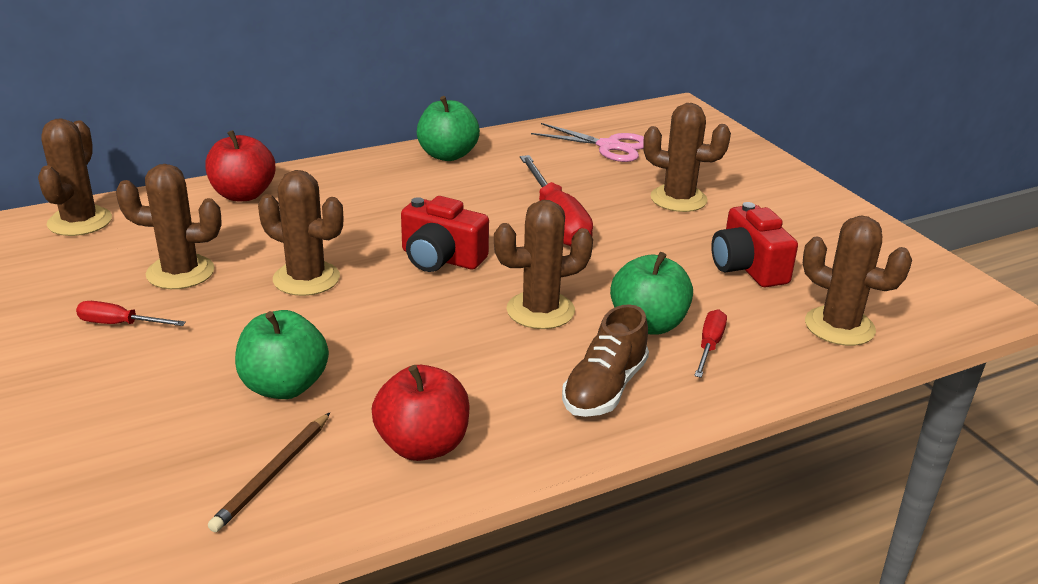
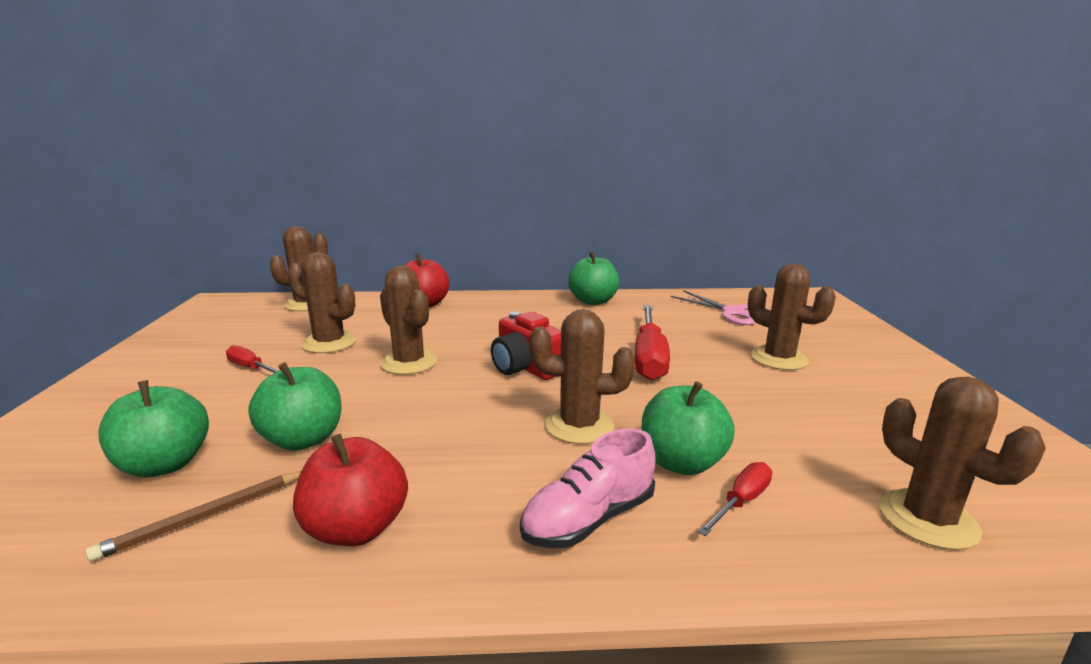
camera: 25 degrees right, 10 degrees down
brown shoe [562,304,649,417] -> pink shoe [520,428,656,549]
red camera [711,202,798,287] -> none
none -> green apple [99,380,209,477]

